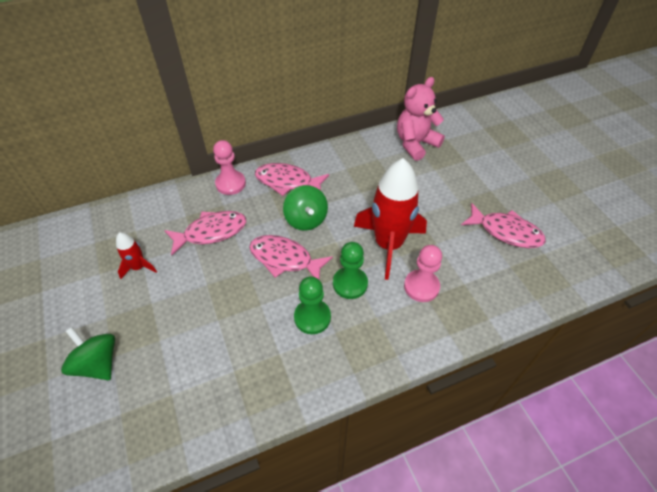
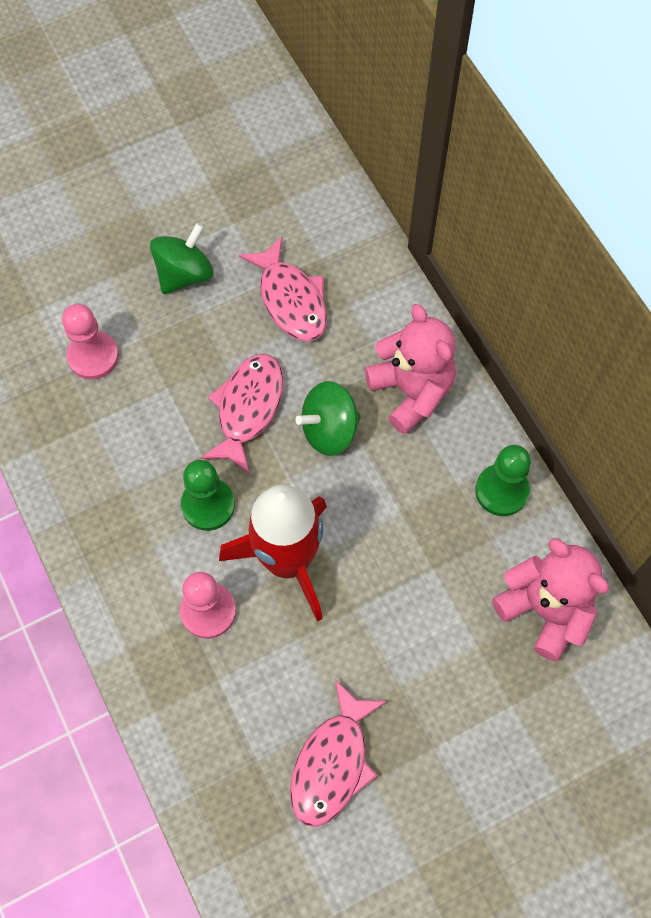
camera: 85 degrees right, 15 degrees up
green spinning top [61,327,115,380] -> green spinning top moved to [150,223,214,294]
red rocket [116,232,157,279] -> none
pink pawn [213,140,246,195] -> pink pawn moved to [62,304,119,380]
pink fish [255,163,329,196] -> pink teddy bear [365,304,456,434]
green pawn [294,277,331,334] -> green pawn moved to [475,445,531,516]

